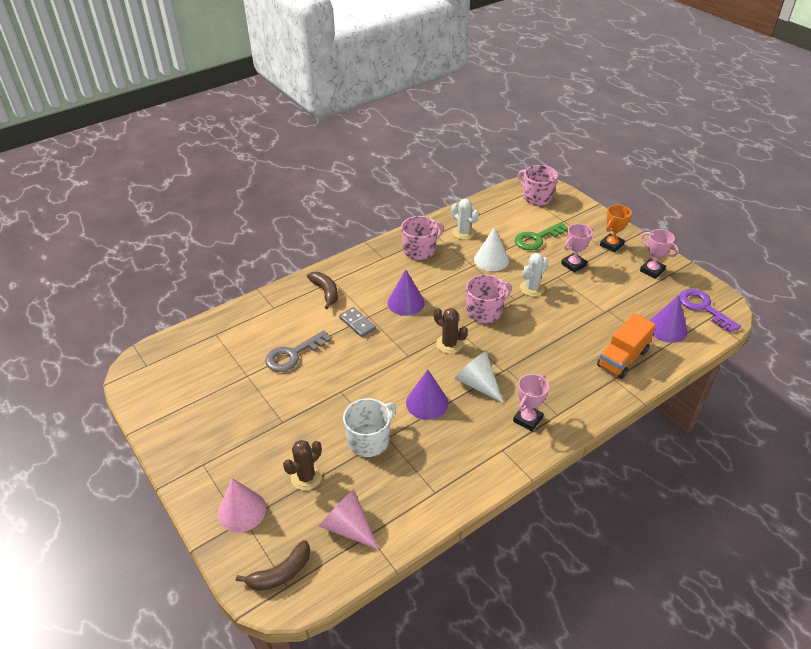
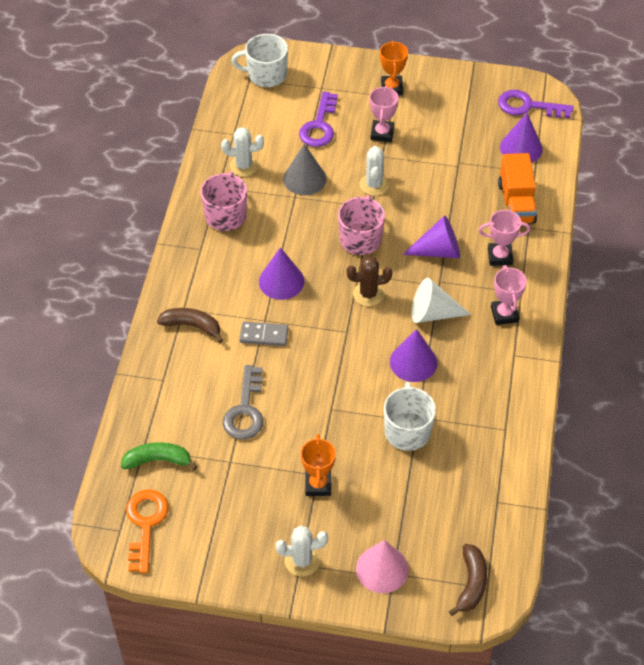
camera: 45 degrees left, 10 degrees up
brown cactus [283,440,322,490] -> none
pink cone [319,489,379,550] -> none
white cone [474,227,509,271] -> grey cone [283,144,326,195]
green key [515,222,568,250] -> purple key [299,91,338,147]
pink mug [518,165,558,206] -> white mug [232,34,288,87]
pink trophy [640,229,679,279] -> pink trophy moved to [478,210,530,266]
none -> green banana [121,442,198,470]
none -> orange key [126,489,169,573]
none -> white cactus [276,526,328,576]
none -> orange trophy [301,434,336,496]
none -> purple cone [402,215,460,258]

